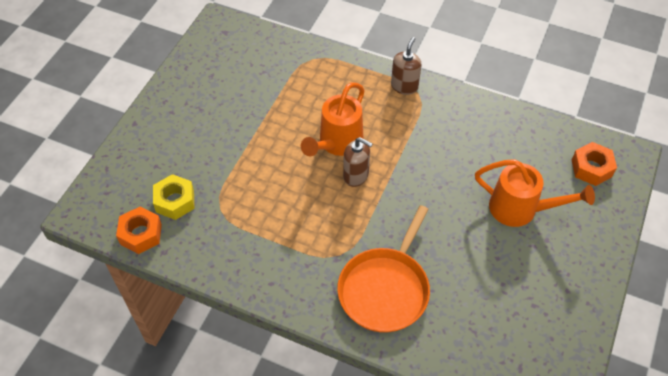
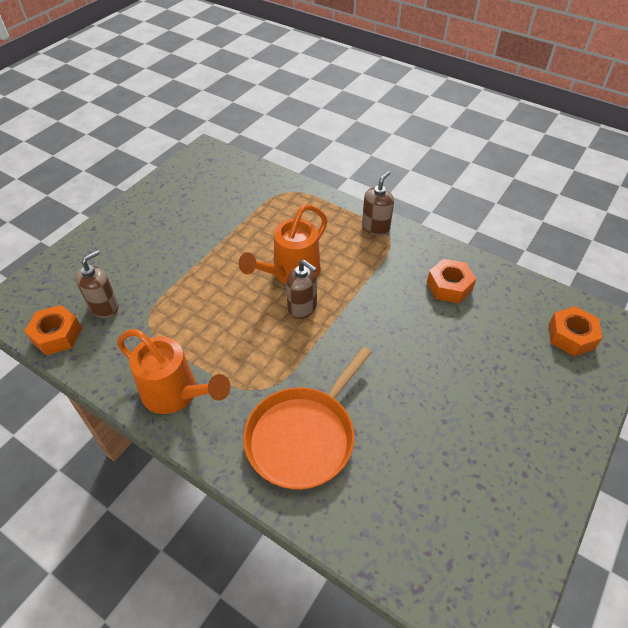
camera: 10 degrees right, 5 degrees down
yellow nut [153,174,195,220] -> brown soap dispenser [75,250,119,318]
orange watering can [475,159,595,227] -> orange watering can moved to [117,329,230,414]
none -> orange nut [427,259,476,303]

